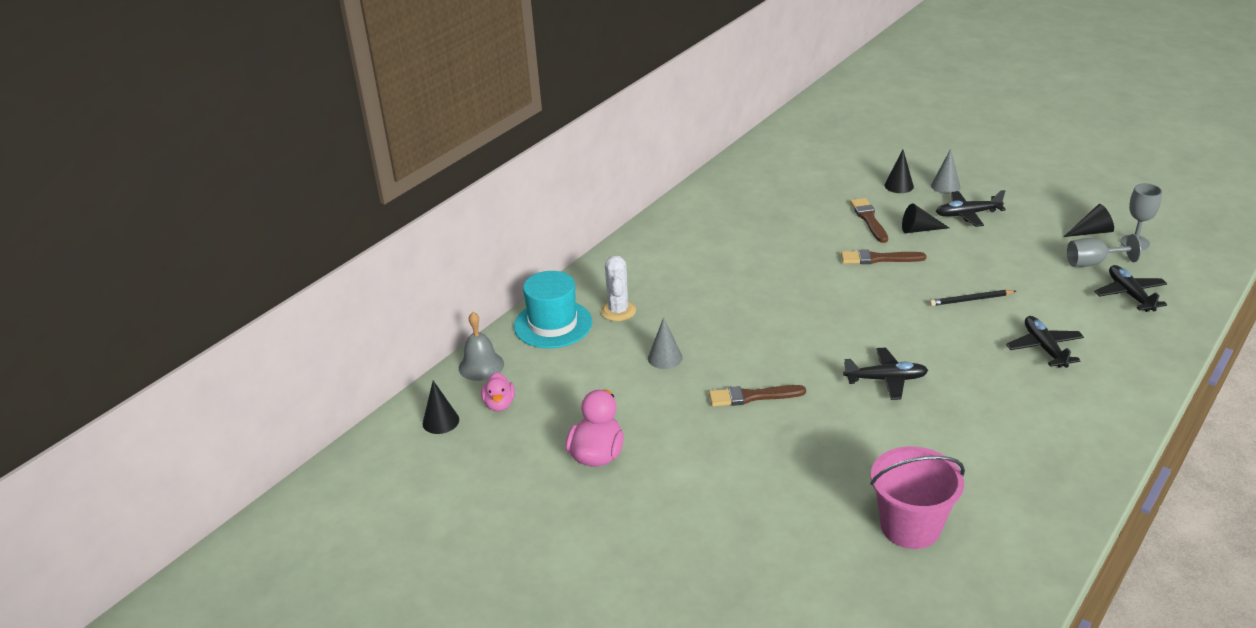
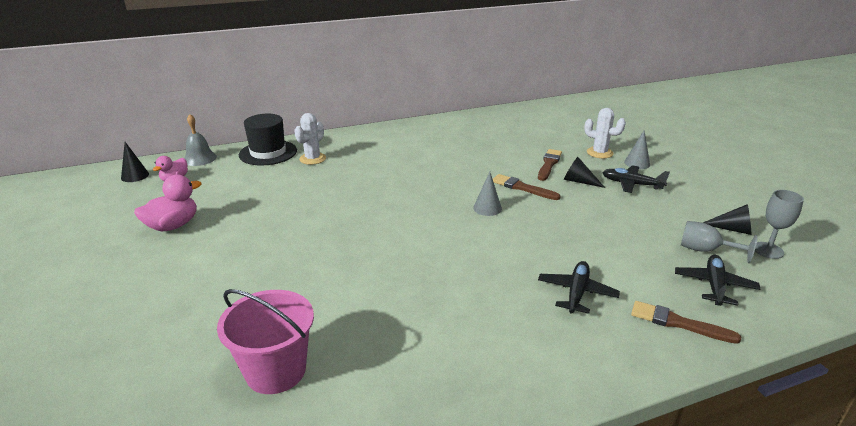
camera: 30 degrees right, 5 degrees down
turquoise hat [514,271,592,348] -> black hat [239,114,297,166]
grey cone [648,317,683,369] -> grey cone moved to [473,172,502,216]
brown brush [709,385,806,407] -> brown brush moved to [631,301,741,344]
black plane [843,348,928,400] -> none
black cone [885,149,914,193] -> white cactus [584,108,626,158]
black pencil [929,290,1016,306] -> none

